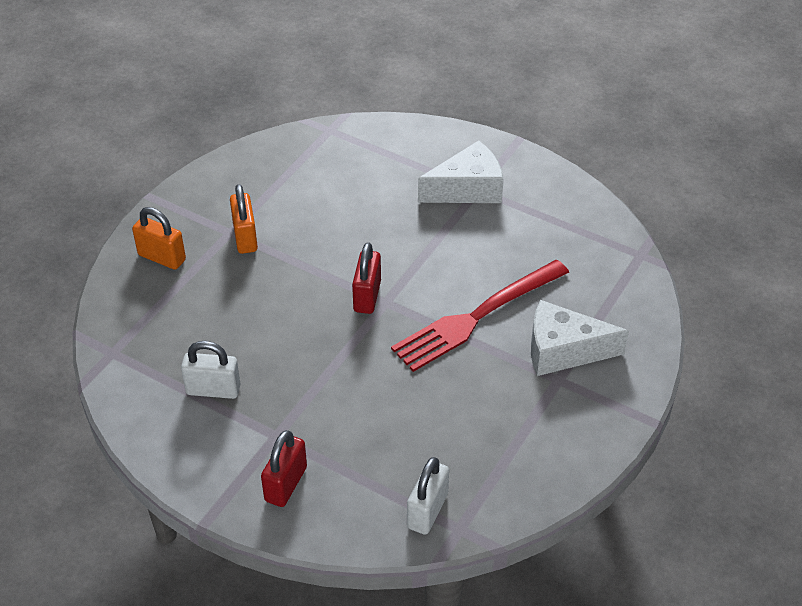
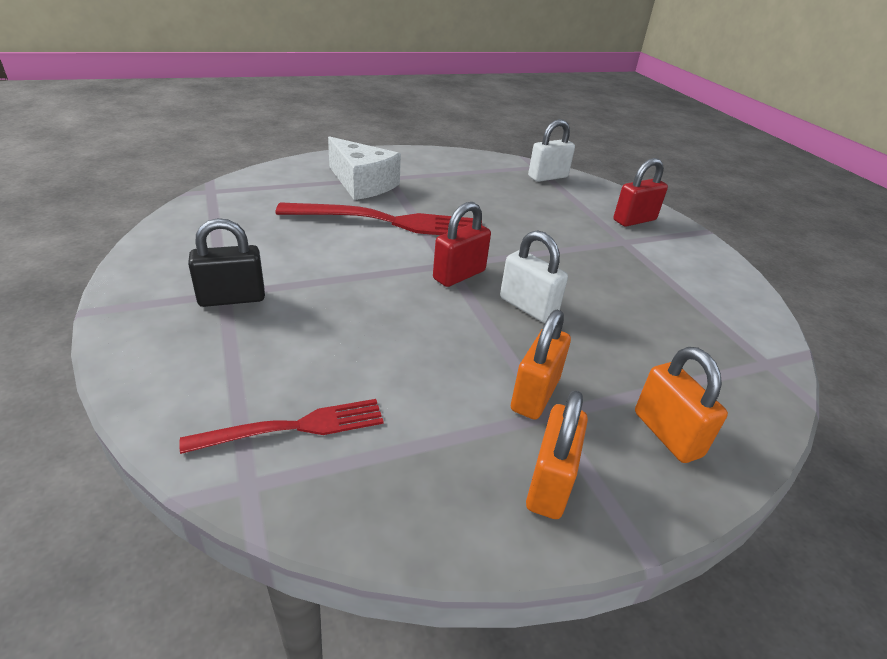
camera: 145 degrees left, 10 degrees down
white padlock [181,341,241,399] -> white padlock moved to [500,230,568,323]
white cheese [418,140,504,203] -> black padlock [188,218,265,307]
none -> red fork [179,399,384,454]
none -> orange padlock [526,390,588,519]

